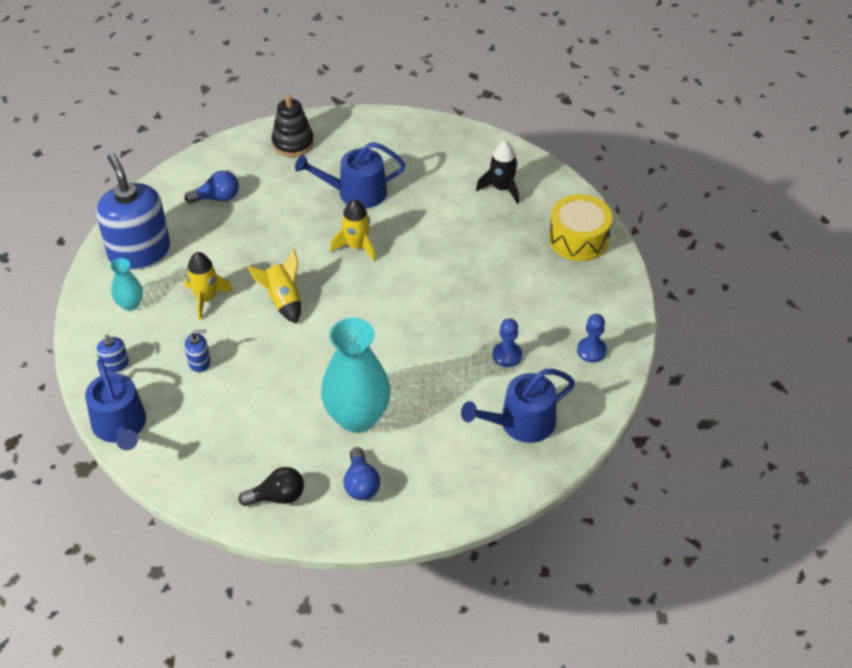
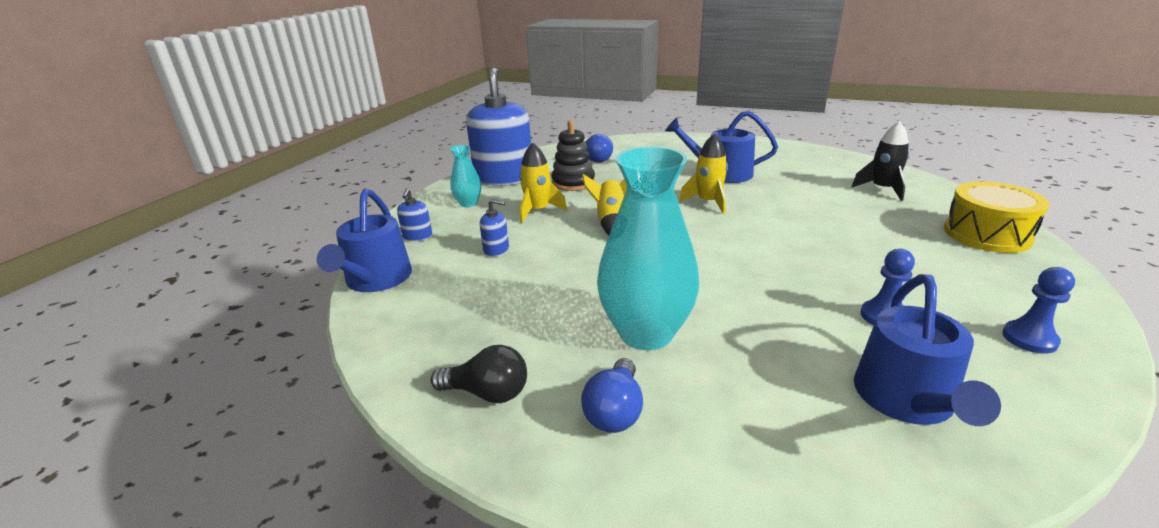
camera: 25 degrees right, 20 degrees down
black stacking toy [272,95,314,157] -> black stacking toy moved to [551,120,595,191]
blue watering can [461,369,575,443] -> blue watering can turned 75 degrees counterclockwise [854,274,1001,426]

